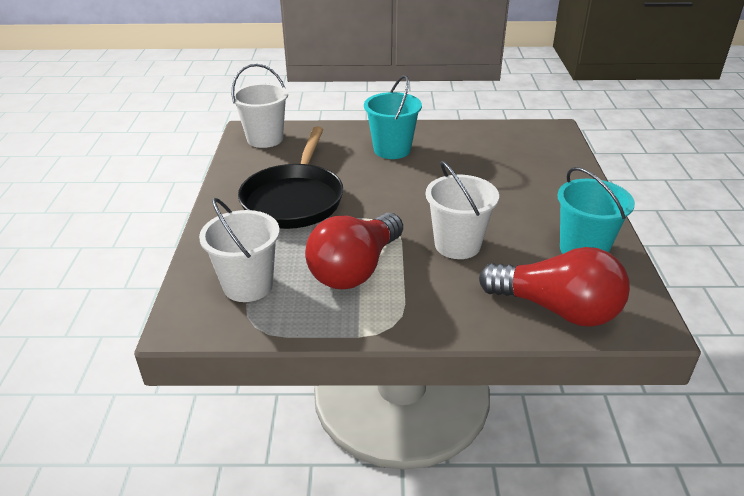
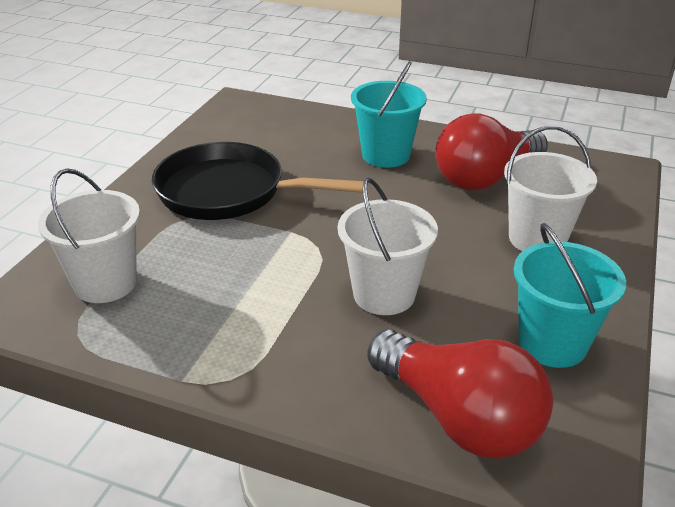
camera: 20 degrees right, 0 degrees up
white bucket [231,64,288,148] -> white bucket moved to [504,126,597,251]
black pan [238,127,343,229] -> black pan turned 75 degrees clockwise [152,142,364,220]
red light bulb [305,213,403,289] -> red light bulb moved to [435,113,548,190]

